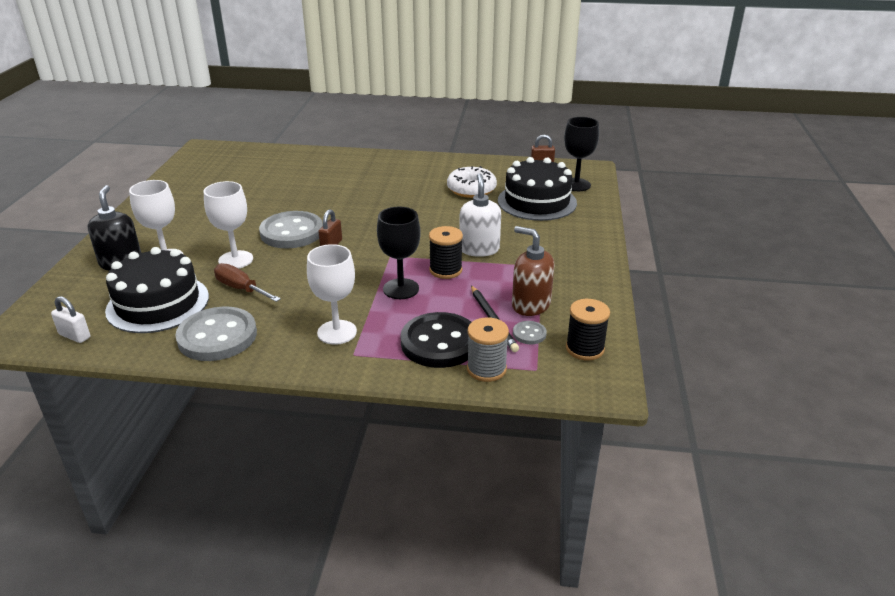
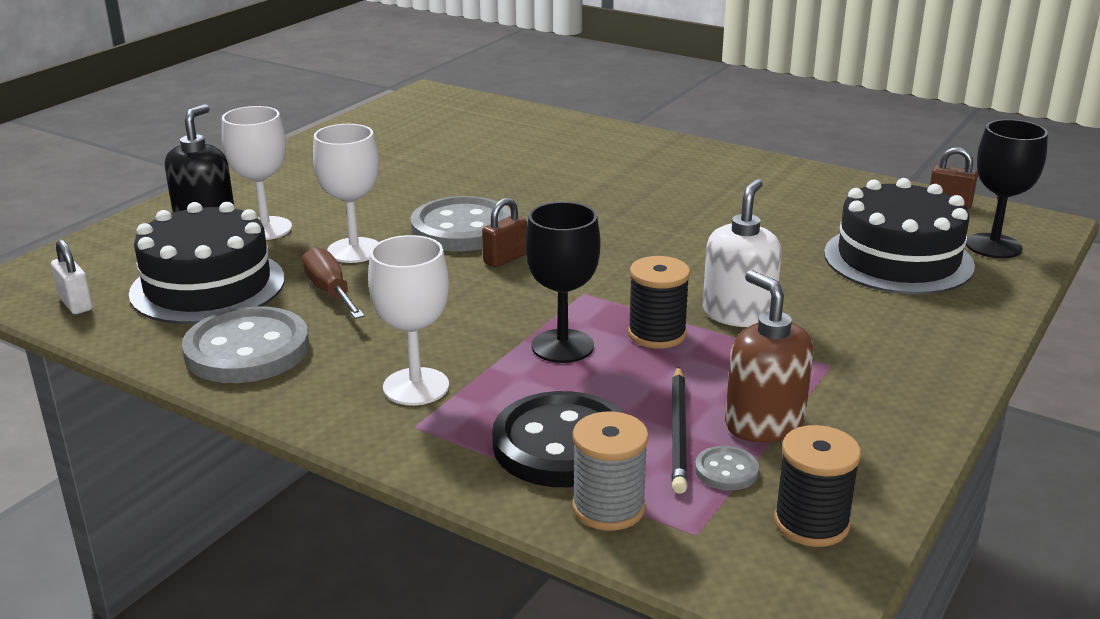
camera: 25 degrees right, 5 degrees down
white donut [447,166,497,198] -> none

